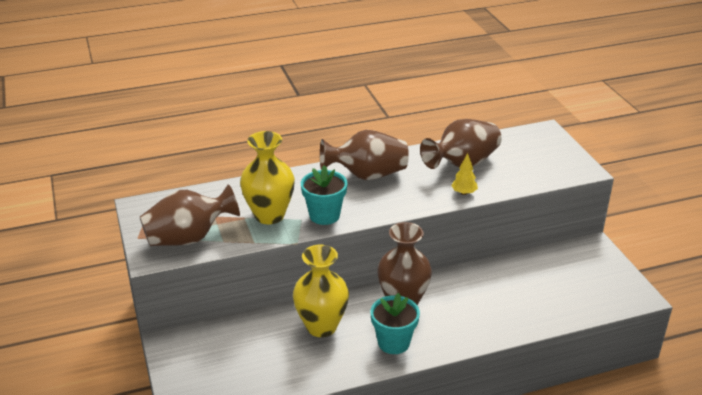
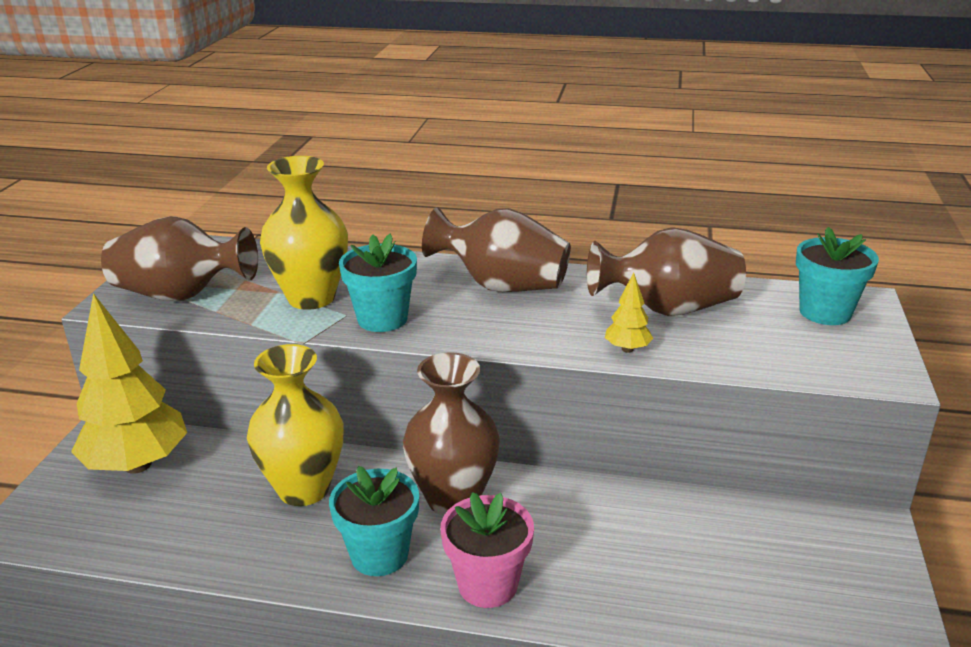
camera: 30 degrees right, 5 degrees down
none -> yellow tree [71,293,187,474]
none -> pink flower pot [440,492,534,608]
none -> turquoise flower pot [796,227,879,325]

